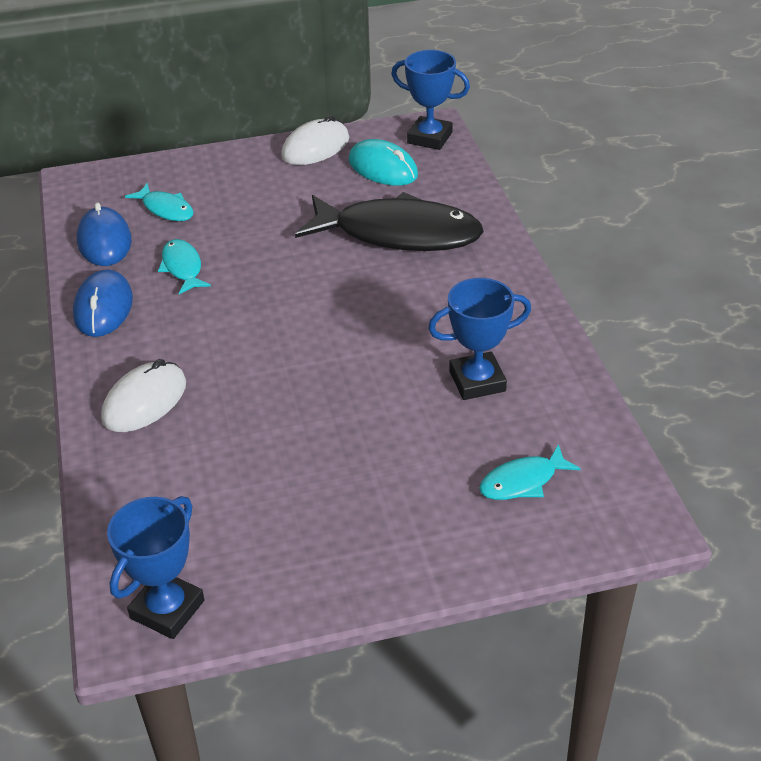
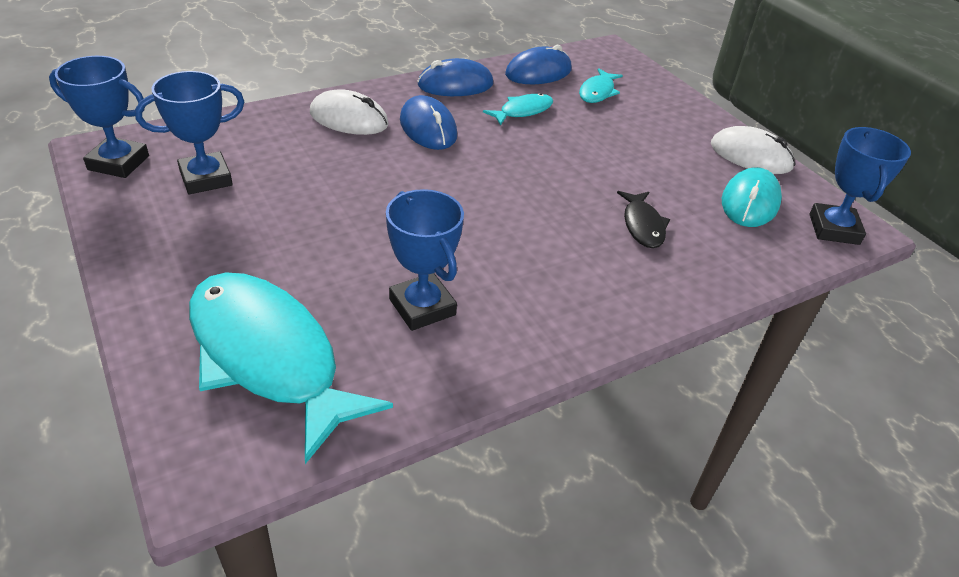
camera: 70 degrees right, 0 degrees up
black fish [295,192,484,251] -> black fish [617,191,670,248], size x0.46
turquoise fish [479,444,581,500] -> turquoise fish [189,272,393,464], size x2.19
none -> blue trophy [135,71,244,194]
none -> blue mouse [400,95,457,150]

